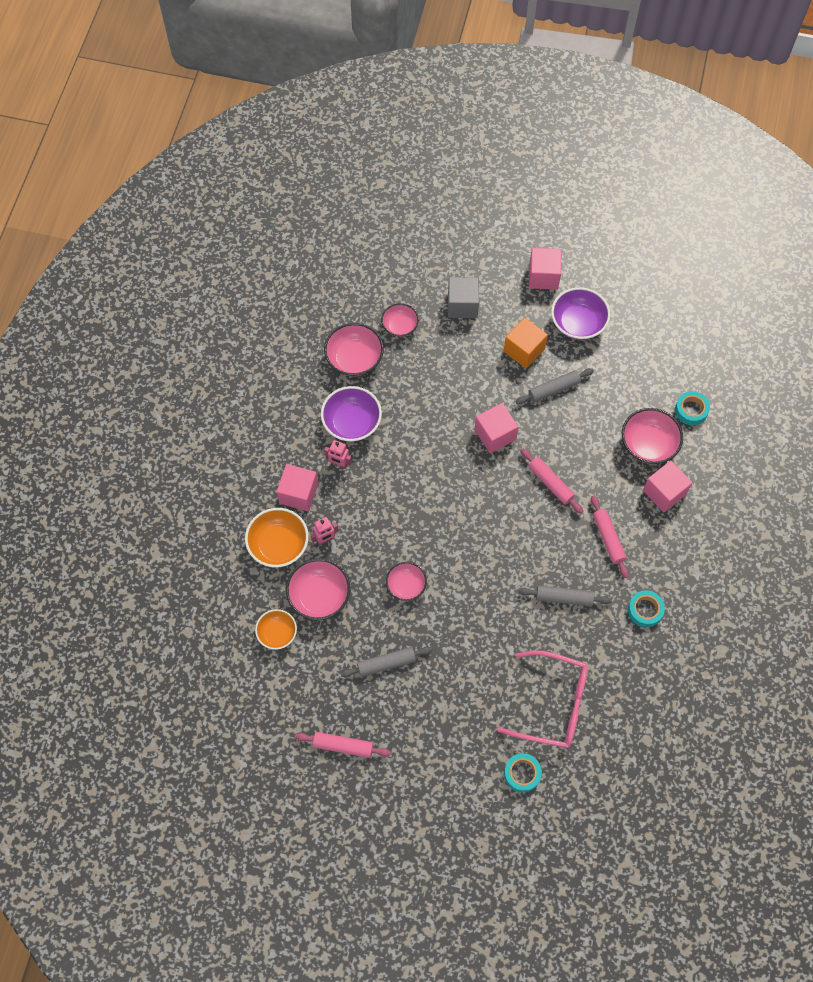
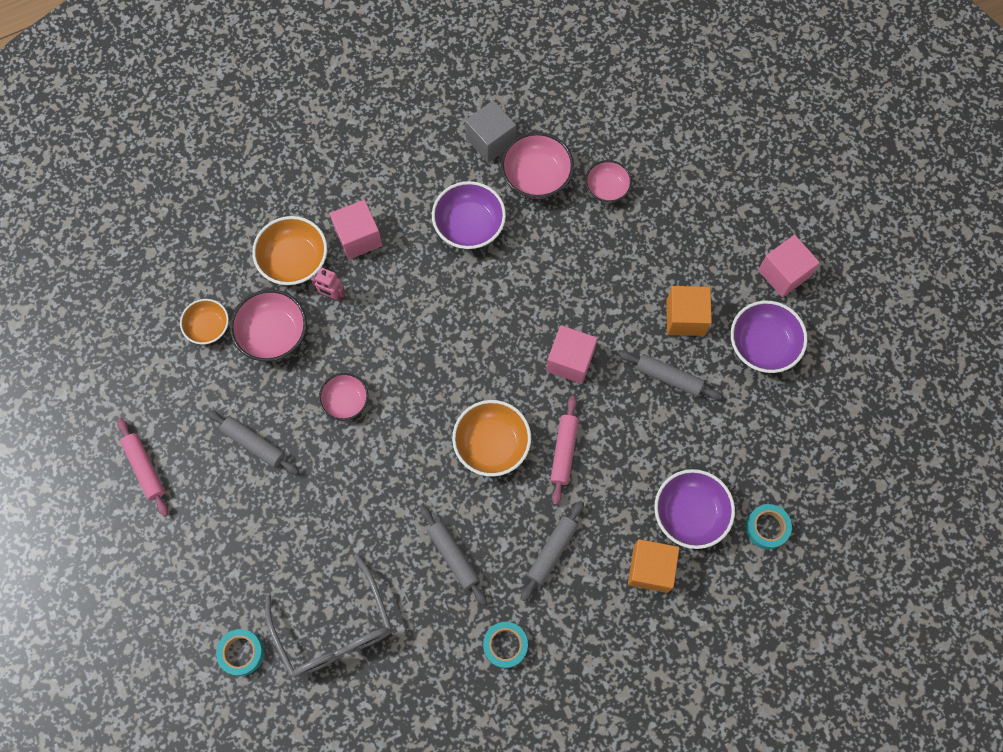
camera: 50 degrees right, 5 degrees up
pink robot [324,440,352,469] -> none
grey cube [448,277,479,318] -> grey cube moved to [465,100,516,163]
pink glasses [497,650,588,748] -> grey glasses [265,554,392,678]
pink rolling pin [591,496,629,578] -> grey rolling pin [521,501,584,601]
pink bowl [622,408,683,464] -> purple bowl [654,469,735,549]
pink cube [643,460,693,512] -> orange cube [628,539,679,593]
none -> orange bowl [452,400,531,477]

